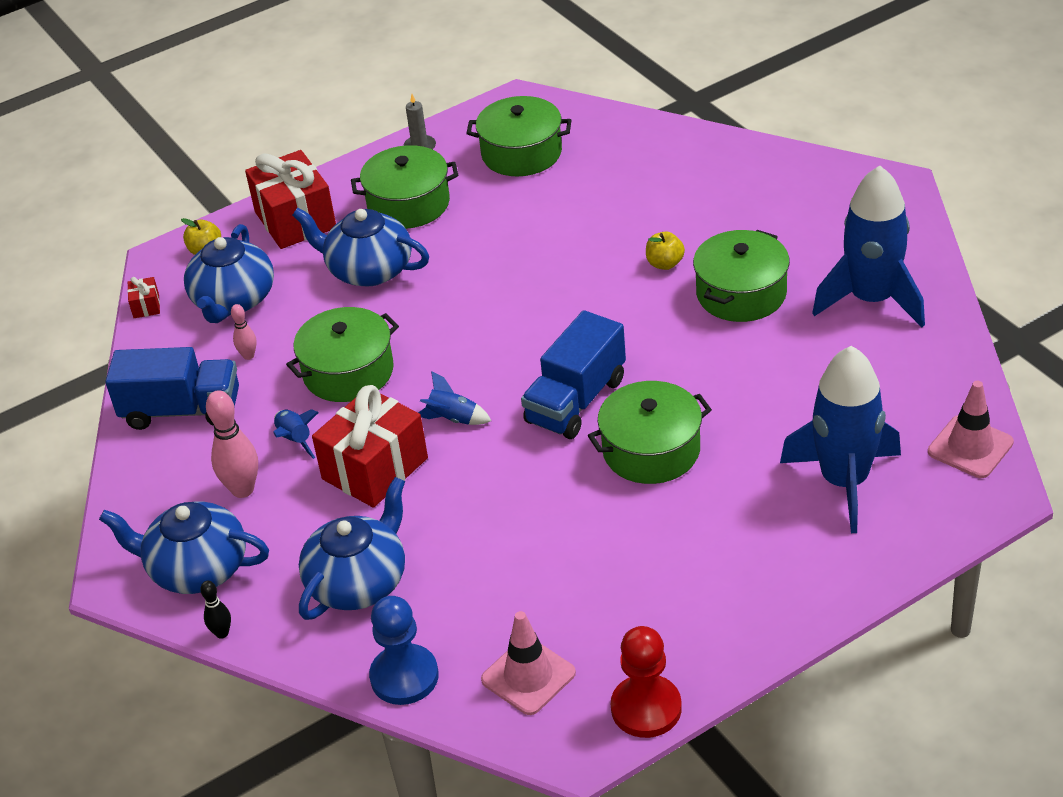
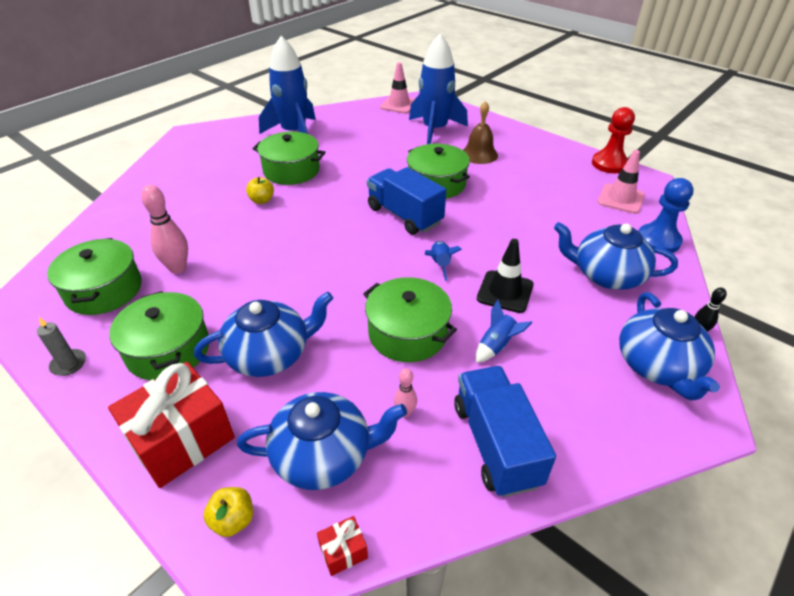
camera: 110 degrees left, 0 degrees up
pink bowling pin [206,390,258,498] -> pink bowling pin moved to [141,185,188,274]
blue teapot [292,208,429,286] -> blue teapot turned 120 degrees counterclockwise [194,292,333,377]
red gift [312,385,428,508] -> black traffic cone [477,239,533,313]
blue truck [521,310,626,439] -> blue truck turned 150 degrees counterclockwise [367,167,446,235]
none -> brown bell [463,101,498,164]

